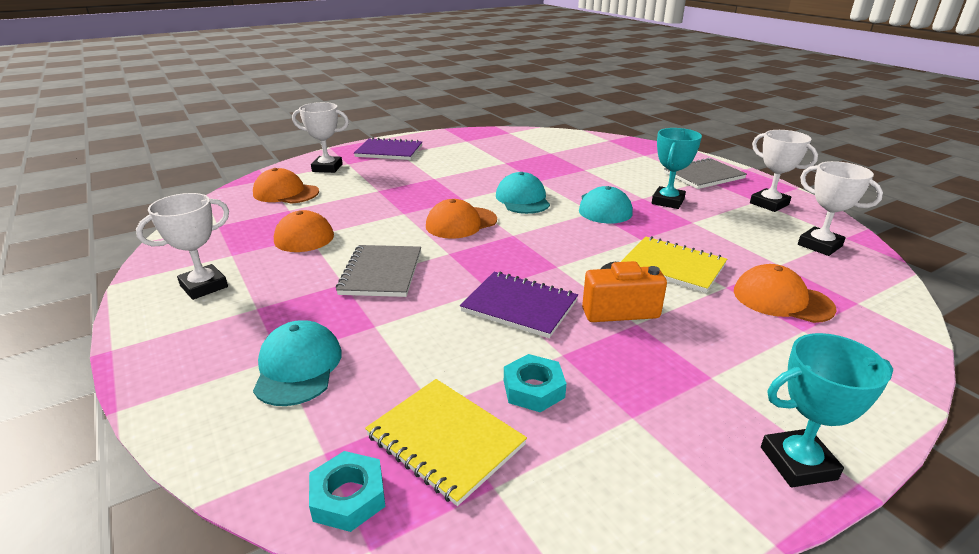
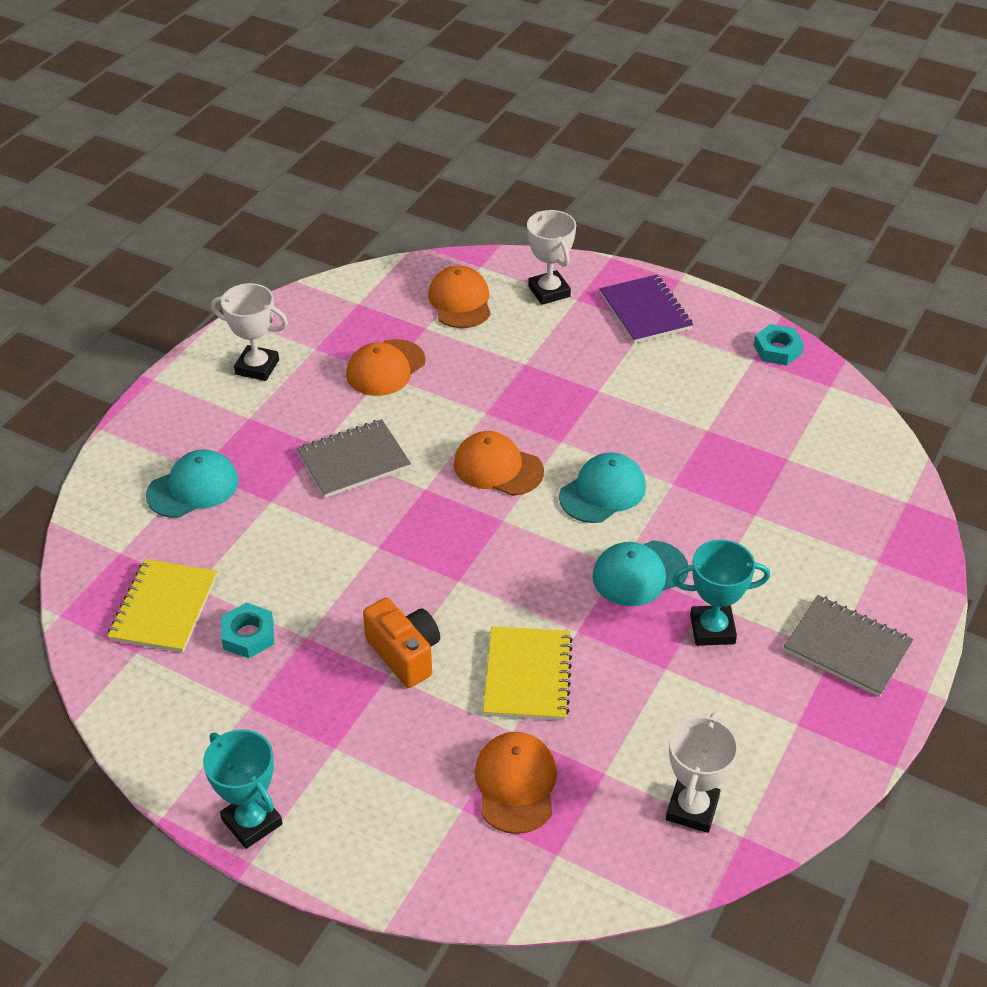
camera: 60 degrees right, 15 degrees up
turquoise nut [309,451,386,532] -> turquoise nut moved to [754,324,804,366]
purple notebook [460,271,578,338] -> none
white trophy [750,130,818,212] -> none

